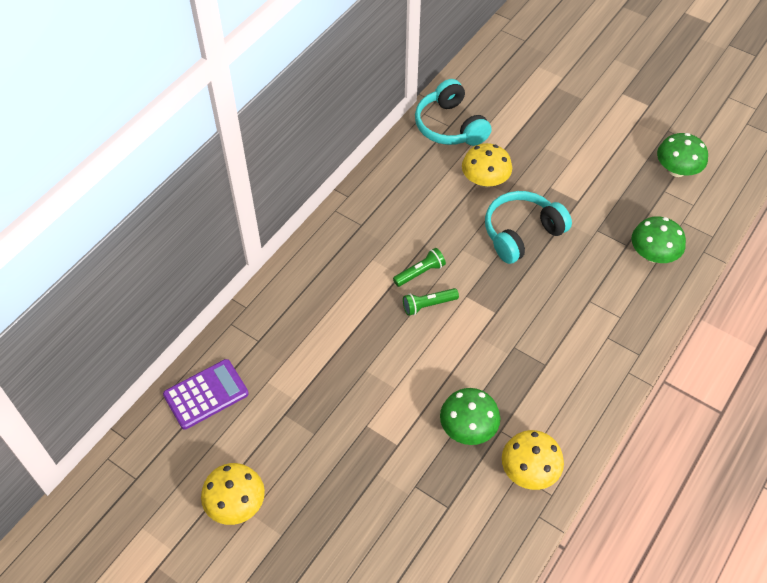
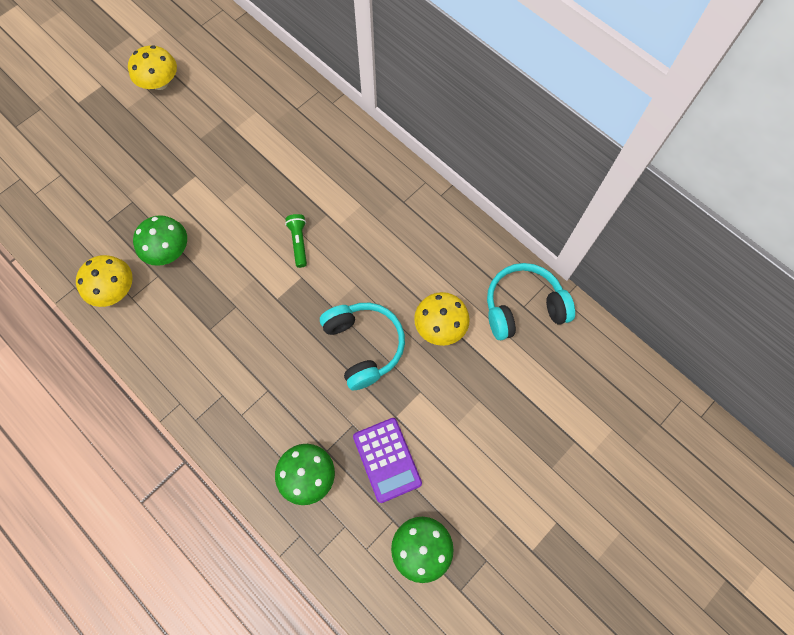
camera: 100 degrees right, 15 degrees up
purple calculator [163,359,249,430] -> purple calculator moved to [353,418,422,503]
green flashlight [393,248,446,287] -> none

